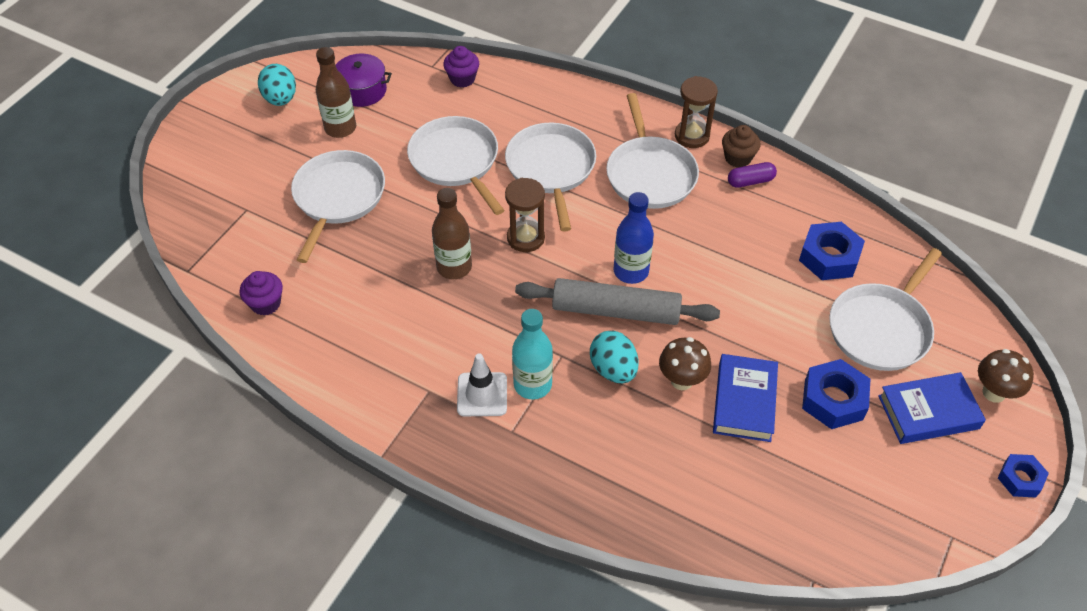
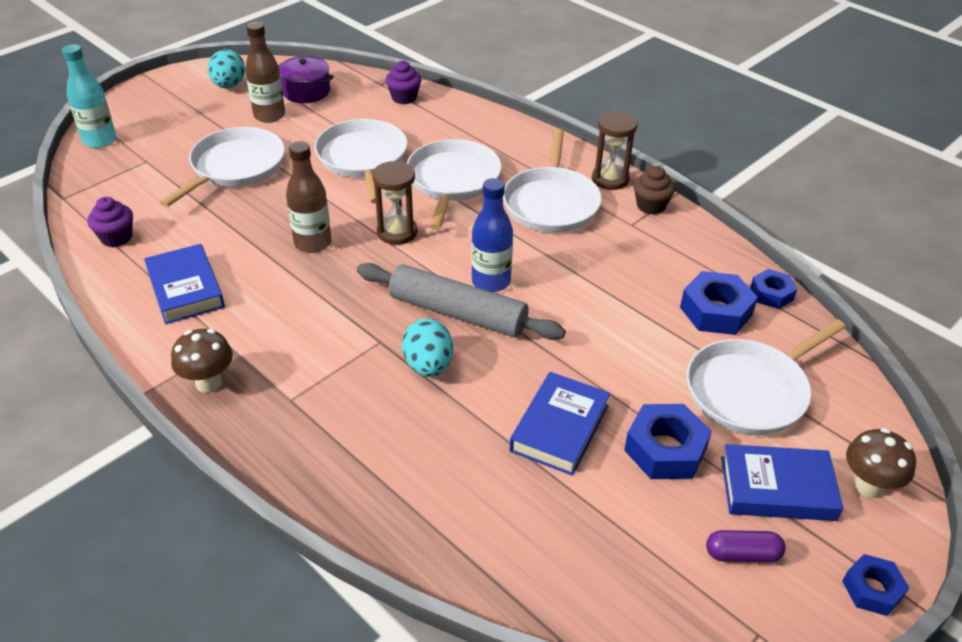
camera: 15 degrees right, 10 degrees down
white traffic cone [457,353,507,416] -> none
turquoise bottle [512,309,553,400] -> turquoise bottle moved to [62,44,116,148]
brown mushroom [659,337,711,390] -> brown mushroom moved to [171,329,233,393]
purple capsule [728,162,777,188] -> purple capsule moved to [706,530,786,562]
none -> blue book [144,244,225,324]
none -> blue nut [750,269,797,309]

